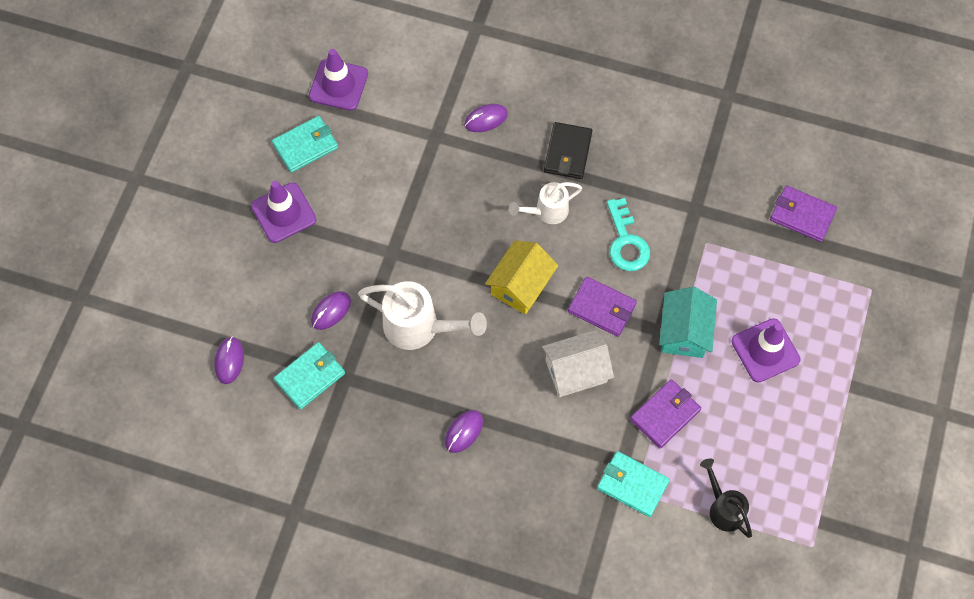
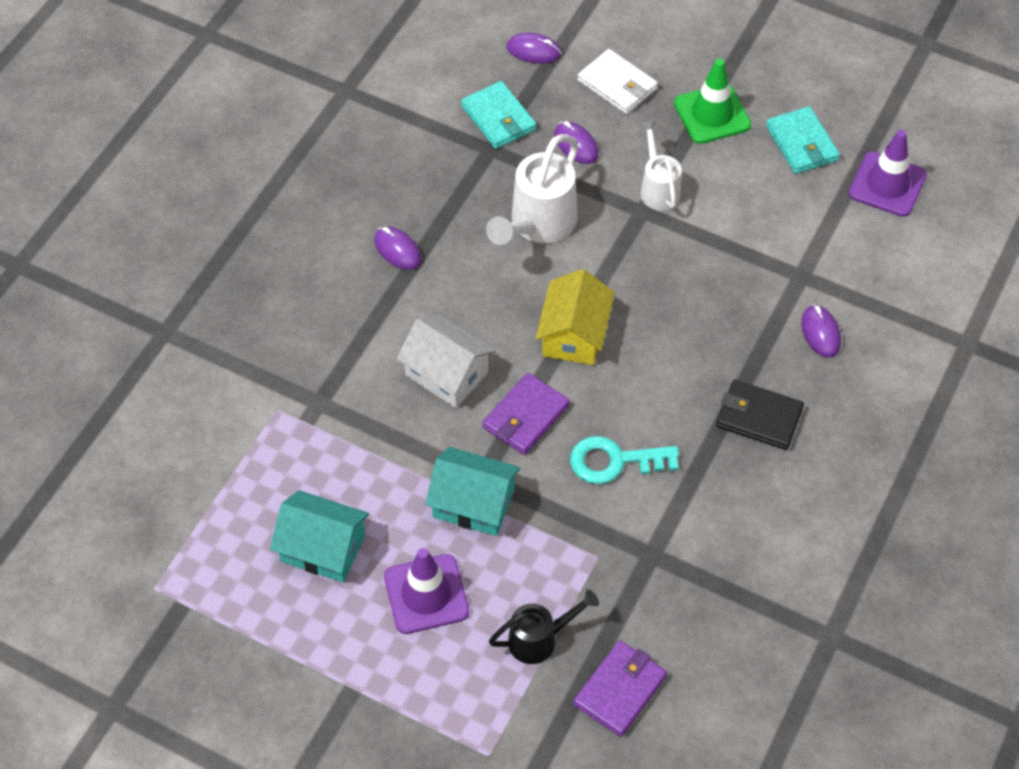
camera: 100 degrees right, 10 degrees down
purple traffic cone [251,181,316,243] -> green traffic cone [674,59,751,144]
yellow house [485,240,558,315] -> yellow house turned 60 degrees clockwise [536,269,615,365]
white watering can [509,182,582,224] -> white watering can moved to [641,121,682,211]
white house [542,330,614,397] -> white house turned 45 degrees counterclockwise [397,315,495,408]
turquoise wallet [597,451,670,517] -> none
purple wallet [630,379,701,449] -> none
black watering can [700,458,752,538] -> black watering can moved to [489,589,599,664]
none -> turquoise house [270,490,369,582]
none -> white wallet [577,49,658,114]

